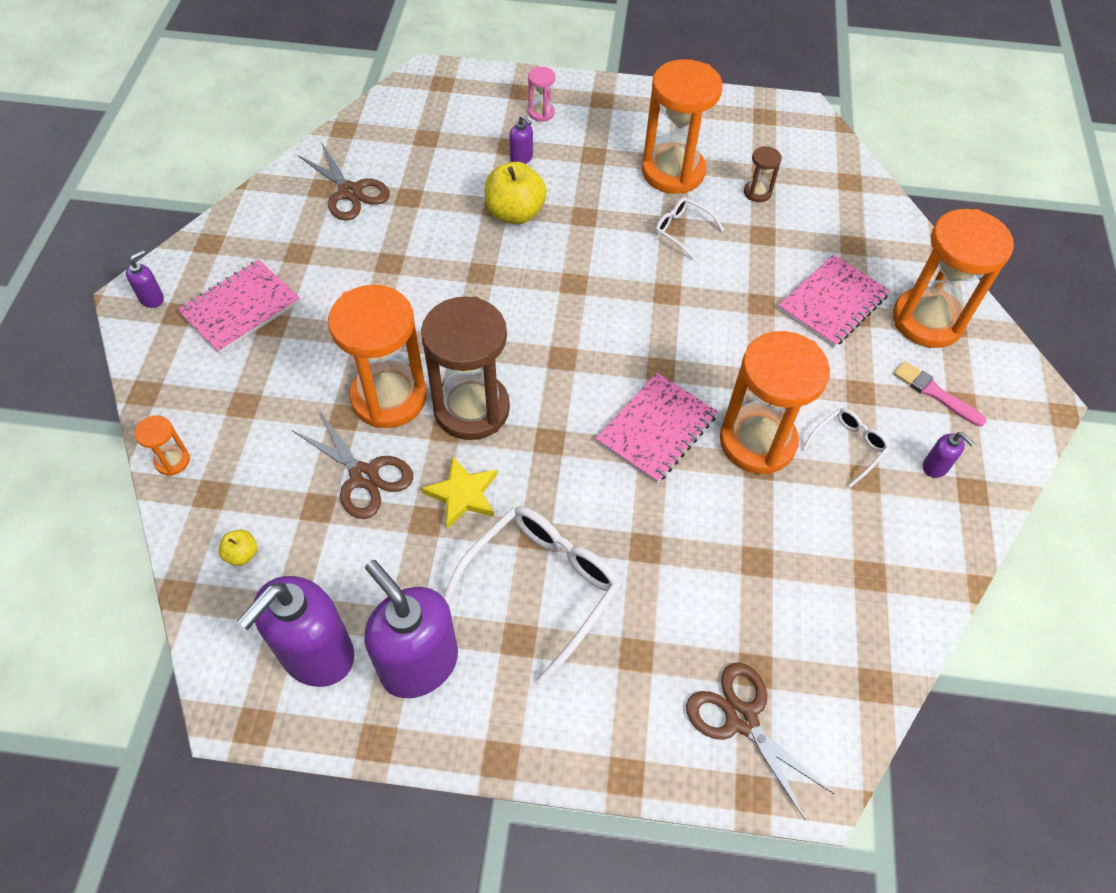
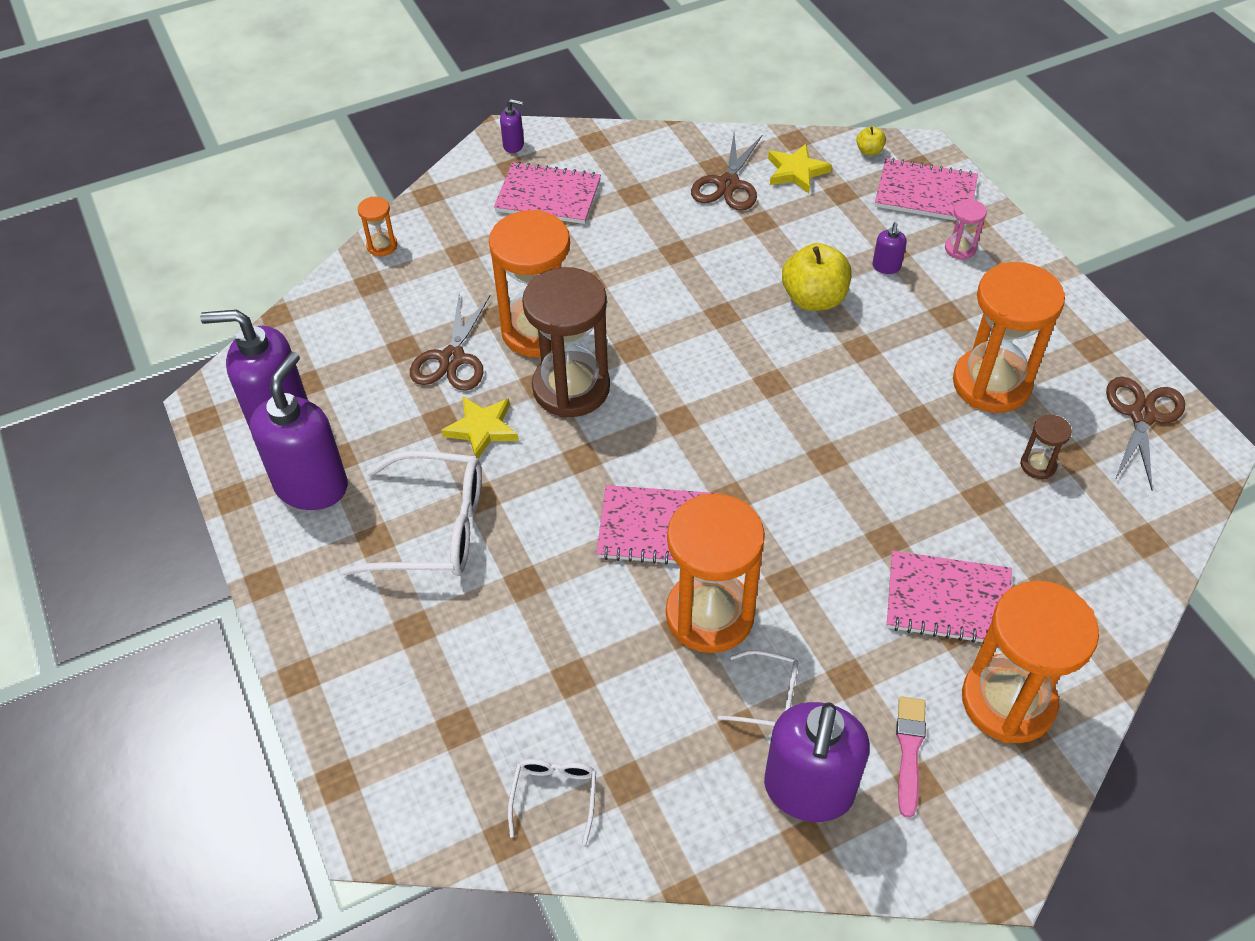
camera: 60 degrees right, 5 degrees down
yellow apple [219,530,257,566] -> yellow apple moved to [856,126,886,156]
white glasses [655,197,724,260] -> white glasses moved to [508,759,596,844]
brown scissors [686,662,834,820] -> brown scissors moved to [1106,377,1185,490]
purple soap dispenser [923,432,974,478] -> purple soap dispenser [764,702,870,822], size x2.36
none -> yellow star [768,144,832,194]
none -> pink notebook [875,158,978,221]

